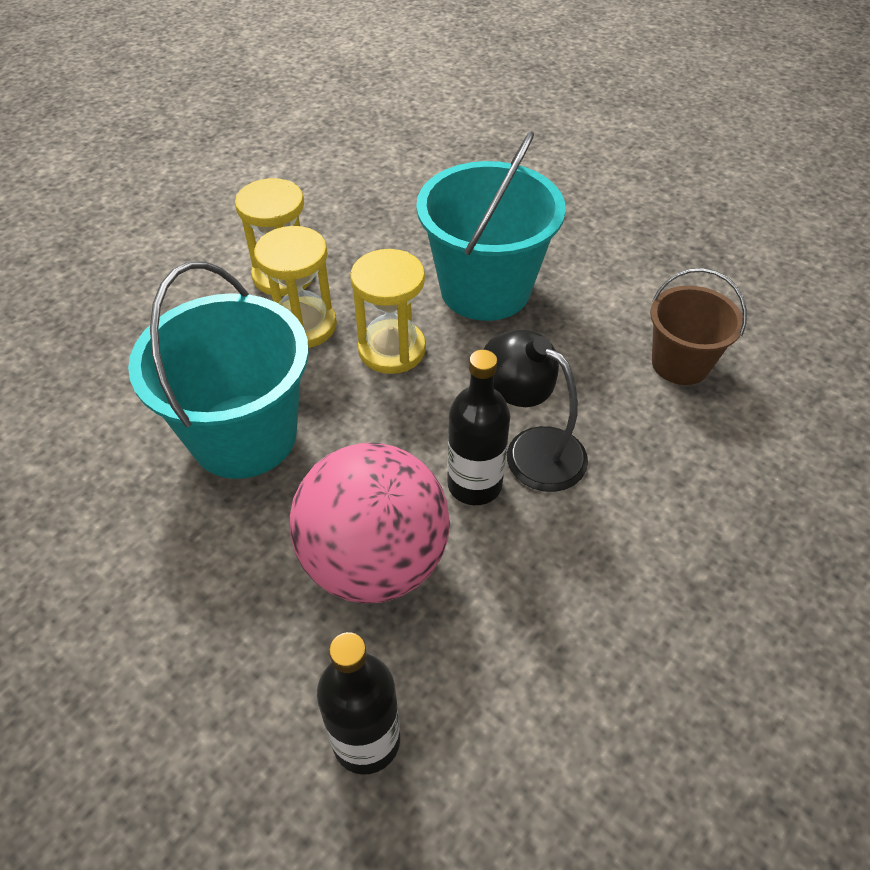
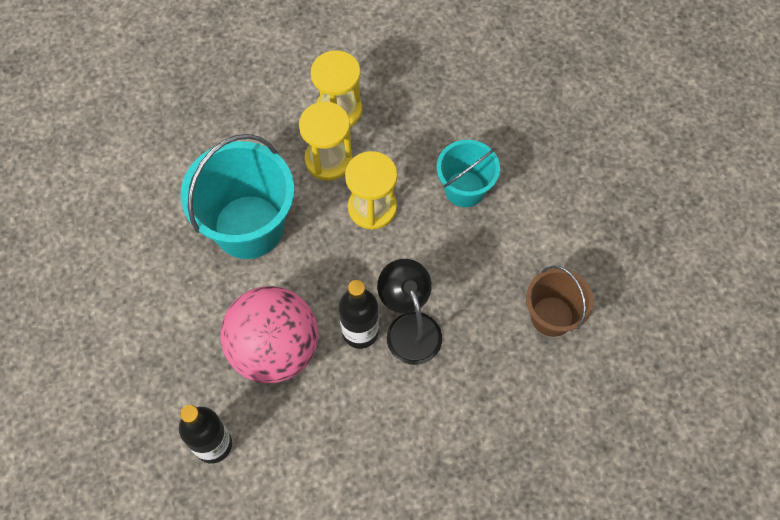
camera: 30 degrees right, 15 degrees up
turquoise bucket [416,131,566,321] -> turquoise bucket [437,140,500,207], size x0.59

